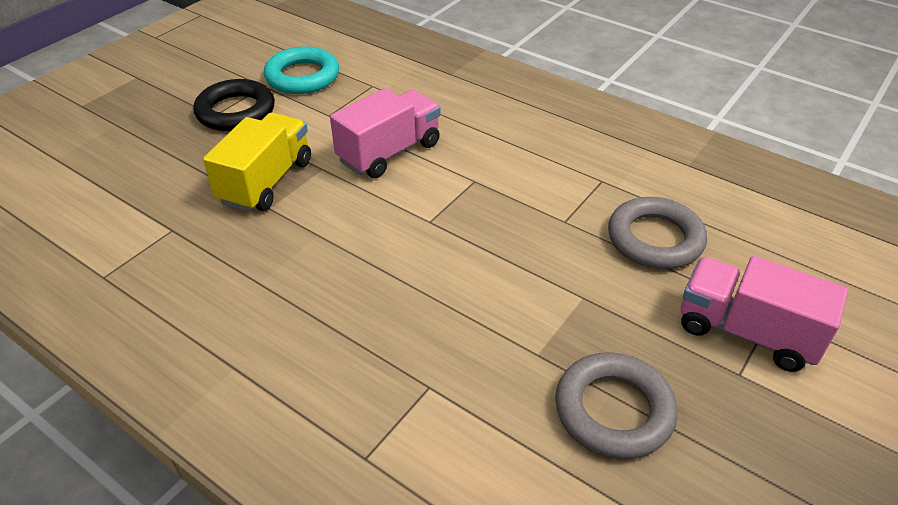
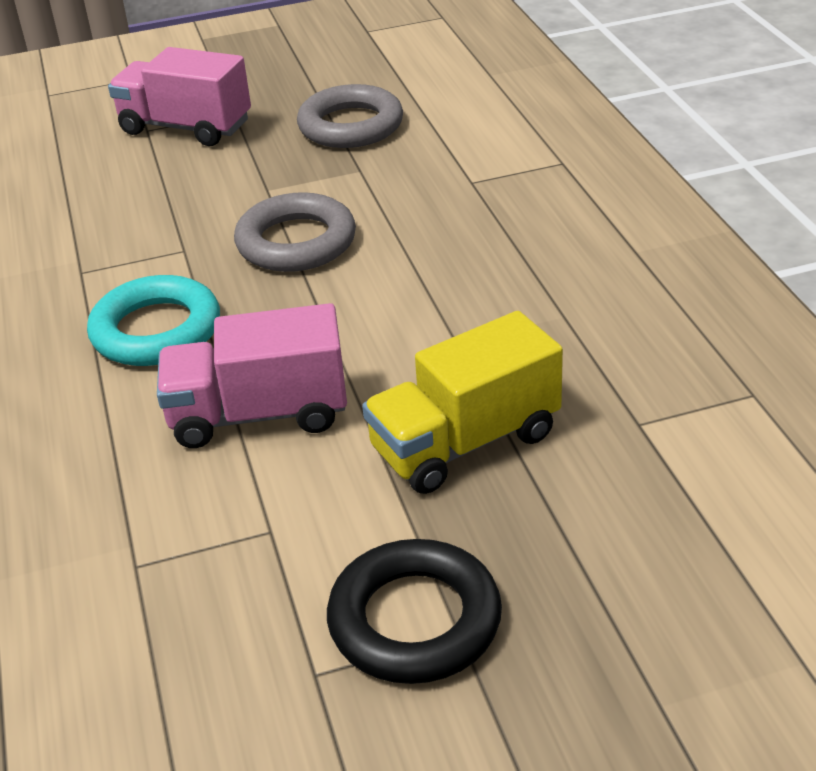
camera: 140 degrees left, 5 degrees down
turquoise ring [264,47,339,94] -> turquoise ring moved to [87,275,220,366]
grey ring [608,197,707,269] -> grey ring moved to [234,192,356,272]
pink truck [681,256,848,372] -> pink truck turned 135 degrees clockwise [108,47,251,146]

